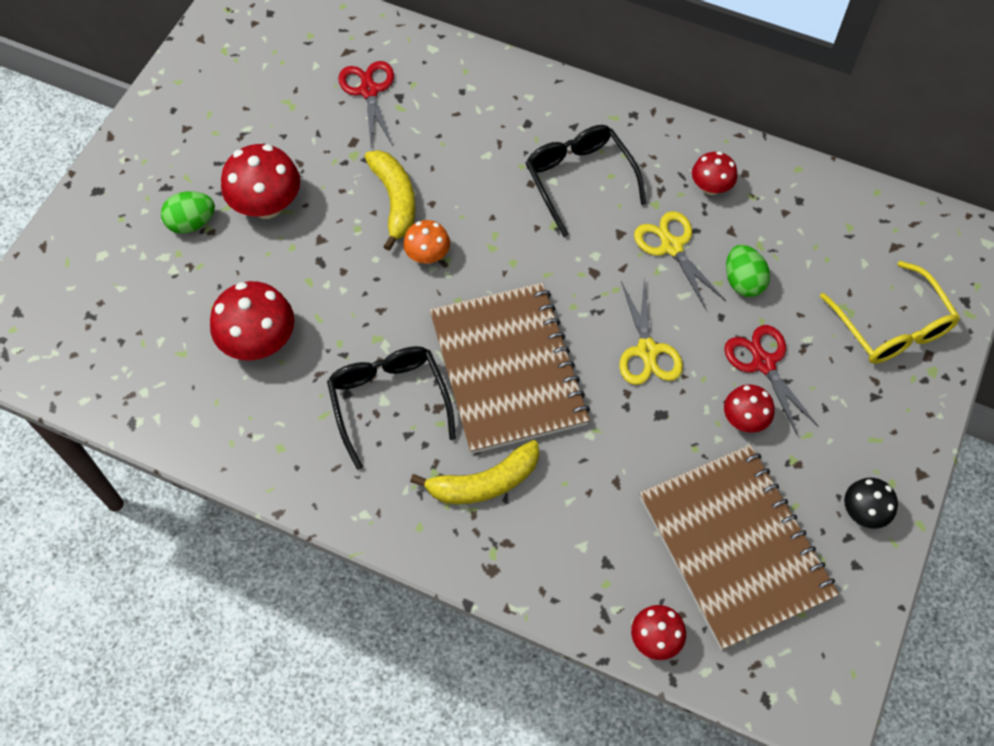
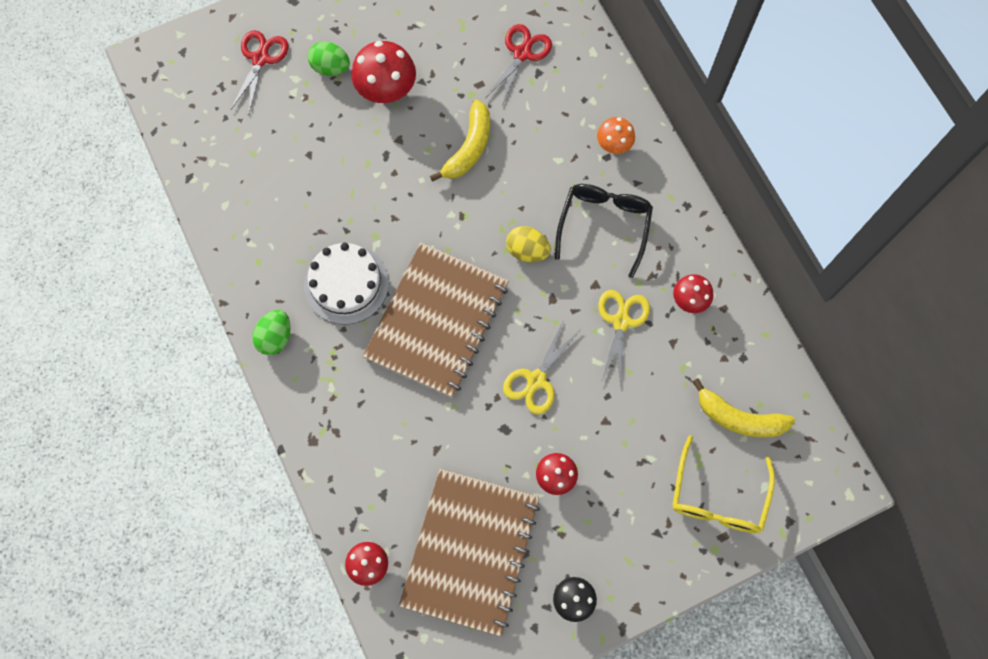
camera: 40 degrees right, 10 degrees up
red mushroom [210,281,295,360] -> none
black glasses [327,346,456,470] -> white cake [304,243,389,325]
orange mushroom [403,220,450,264] -> orange mushroom moved to [597,117,635,154]
yellow banana [410,440,539,504] -> yellow banana moved to [693,378,795,438]
red scissors [724,325,819,436] -> red scissors moved to [231,30,288,113]
green egg [726,245,770,297] -> green egg moved to [252,310,291,355]
none -> yellow egg [506,226,551,262]

